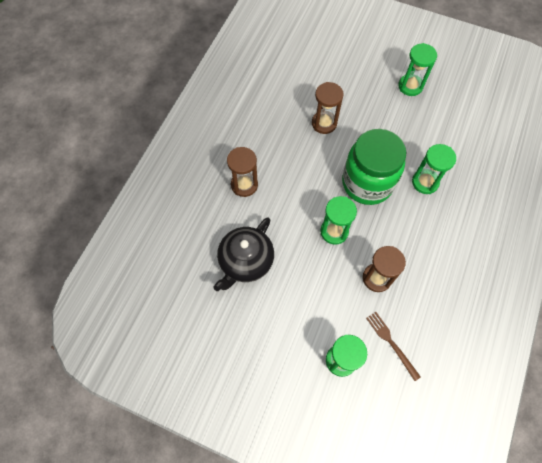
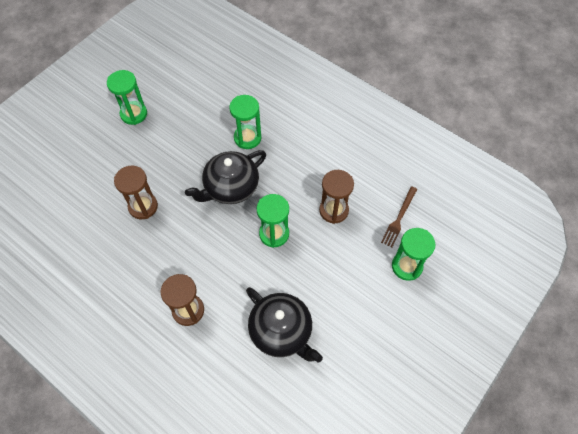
camera: 75 degrees left, 5 degrees down
green jar [342,129,406,205] -> black teapot [185,150,266,204]
brown fork [366,312,421,381] -> brown fork turned 45 degrees counterclockwise [381,186,417,247]

